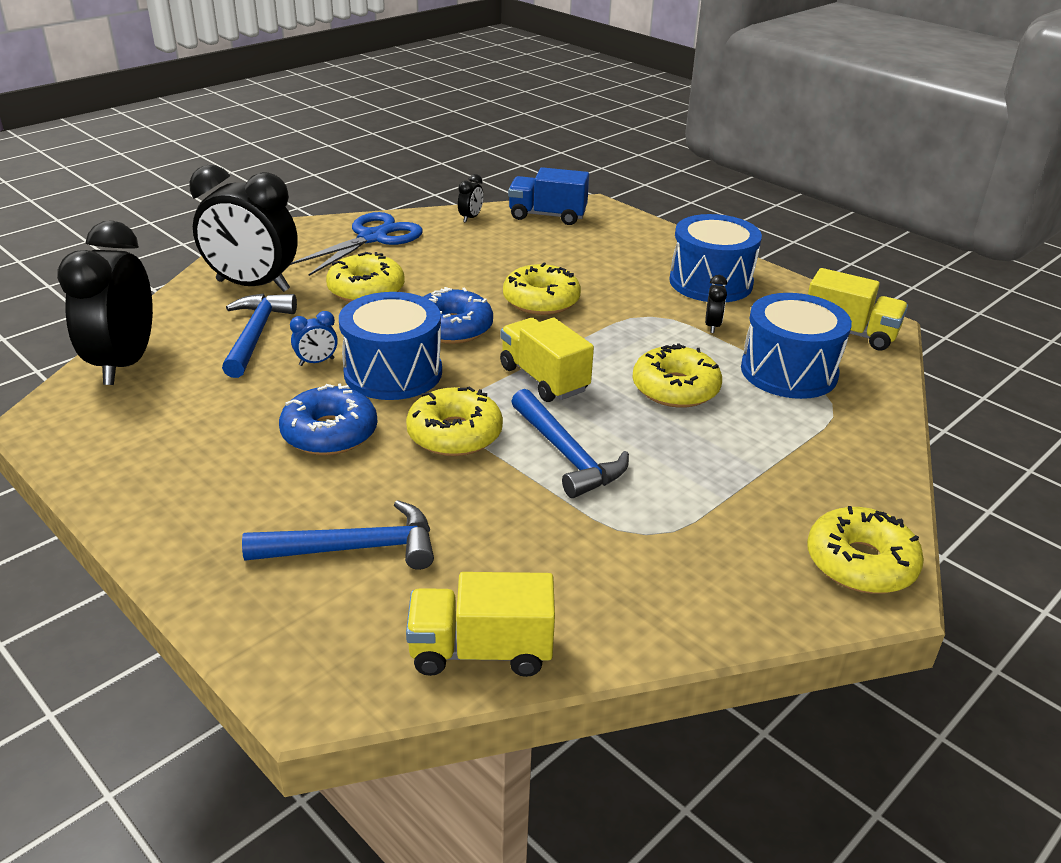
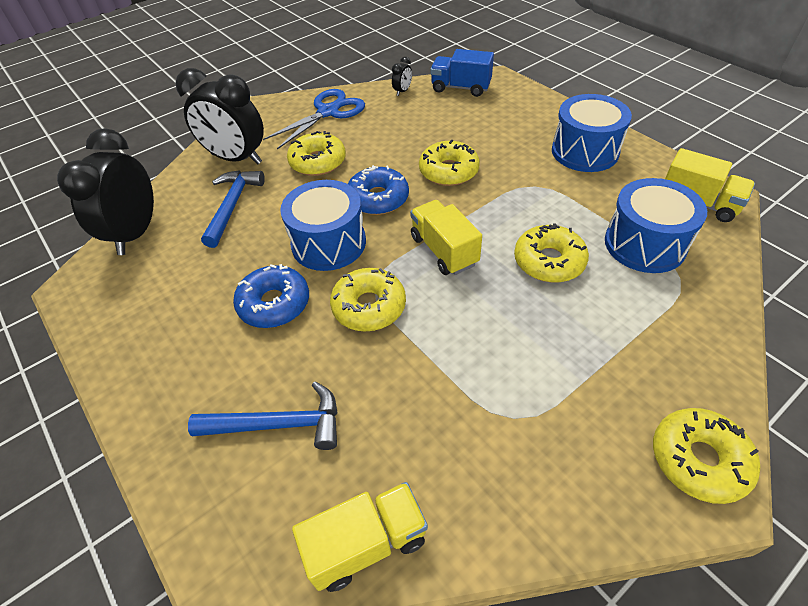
camera: 10 degrees right, 15 degrees up
blue clock [290,311,338,366] -> none
yellow truck [406,572,555,677] -> yellow truck turned 150 degrees clockwise [292,482,428,592]
blue hammer [511,389,629,498] -> none
black clock [705,275,727,333] -> none

